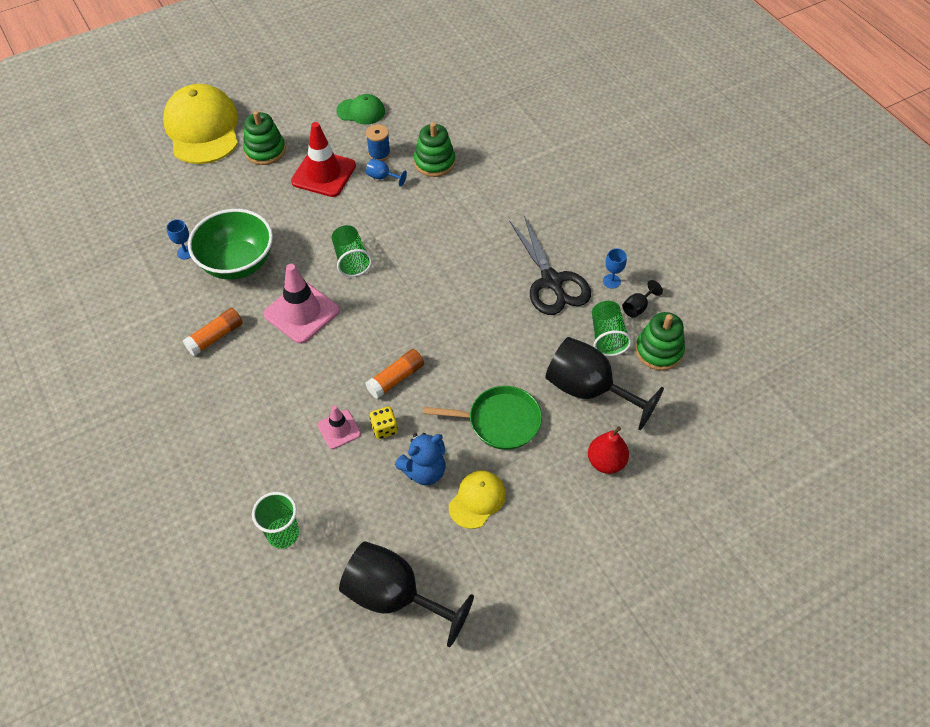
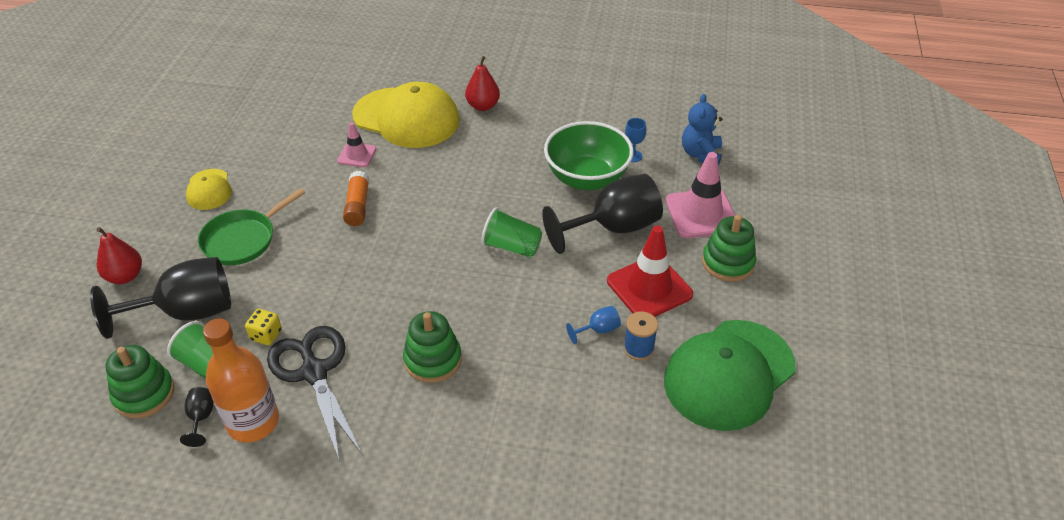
camera: 130 degrees right, 10 degrees down
yellow cap [163,84,238,164] -> yellow cap moved to [352,82,460,148]
orange glue stick [183,308,243,356] -> none
green cup [252,492,299,548] -> none
pink traffic cone [263,264,340,344] -> pink traffic cone moved to [665,152,735,238]
green cap [336,94,385,124] -> green cap [664,320,795,431], size x2.03
black goblet [339,541,474,647] -> black goblet moved to [542,174,663,254]
yellow dice [370,407,398,439] -> yellow dice moved to [245,309,282,345]
blue teddy bear [395,433,445,485] -> blue teddy bear moved to [682,94,722,166]
green stacking toy [414,122,455,177] -> green stacking toy moved to [403,311,461,383]
black scissors [509,215,591,315] -> black scissors turned 45 degrees clockwise [267,326,362,462]
blue goblet [603,248,627,289] -> orange bottle [203,318,279,442]
none -> red pear [465,56,500,111]

